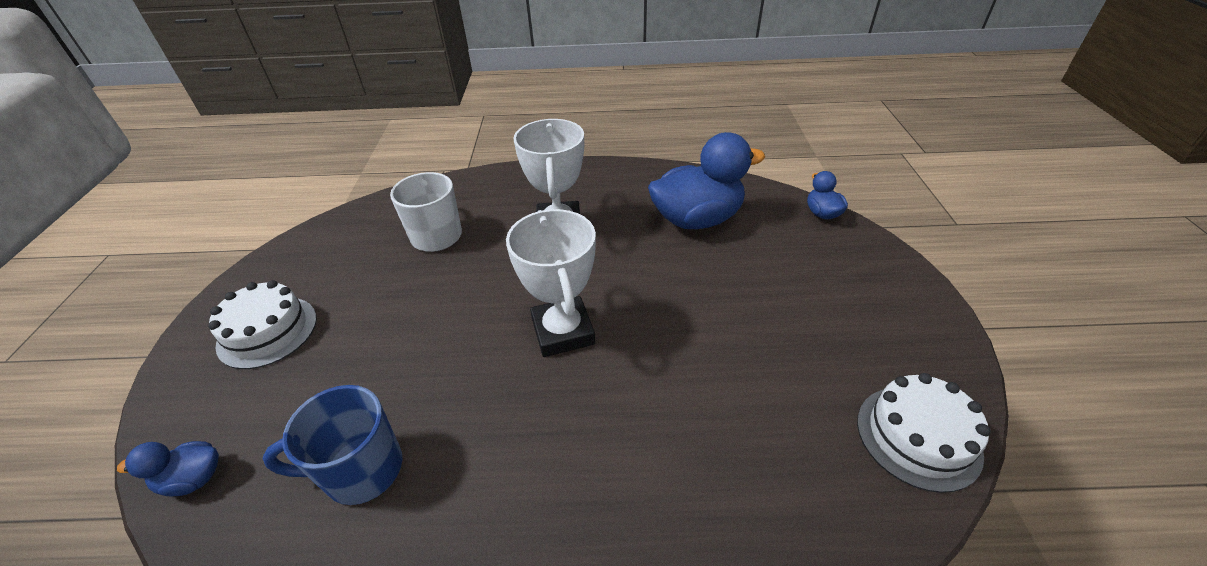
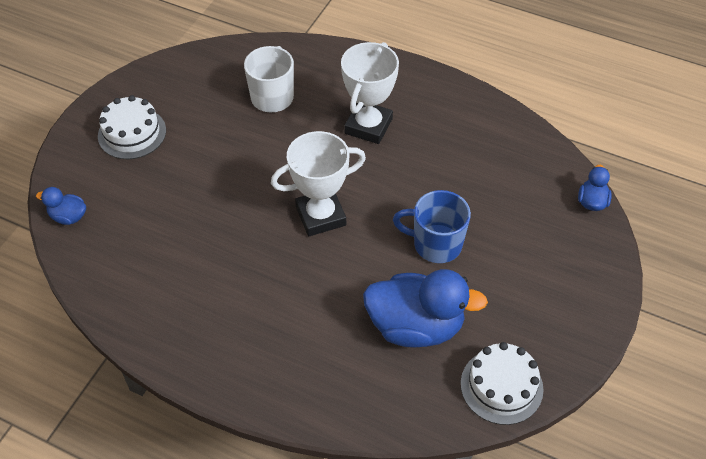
camera: 25 degrees right, 10 degrees up
blue mug [262,385,403,505] -> blue mug moved to [393,190,471,263]
white trophy [506,209,596,357] -> white trophy turned 60 degrees clockwise [271,131,366,236]
blue duck [648,132,765,229] -> blue duck moved to [363,269,488,348]

